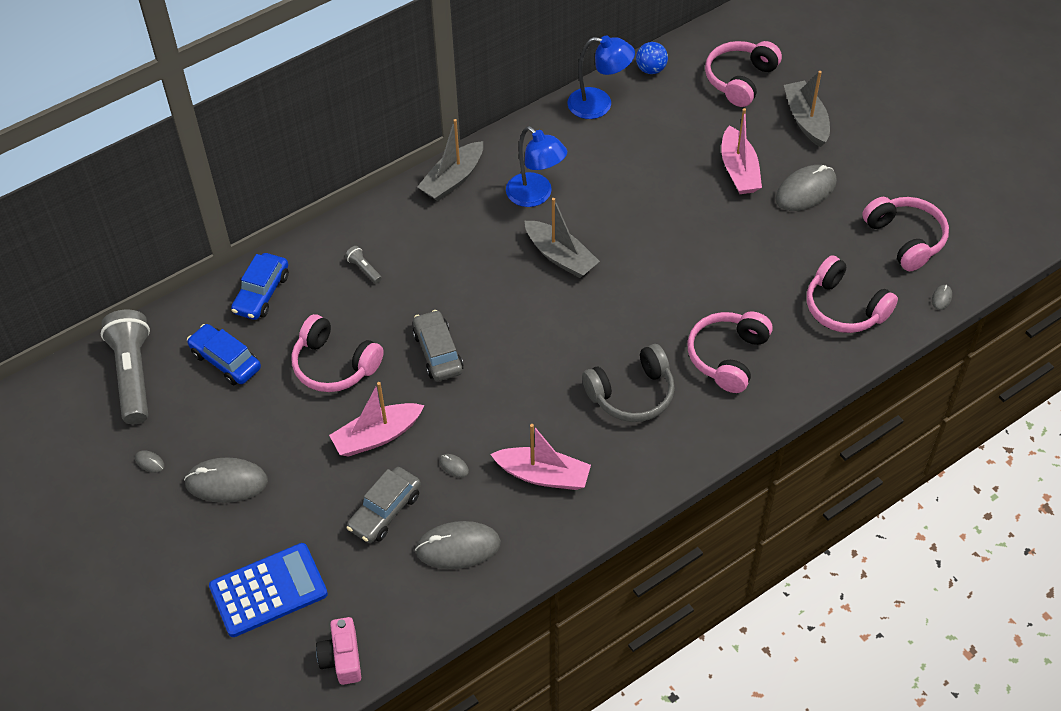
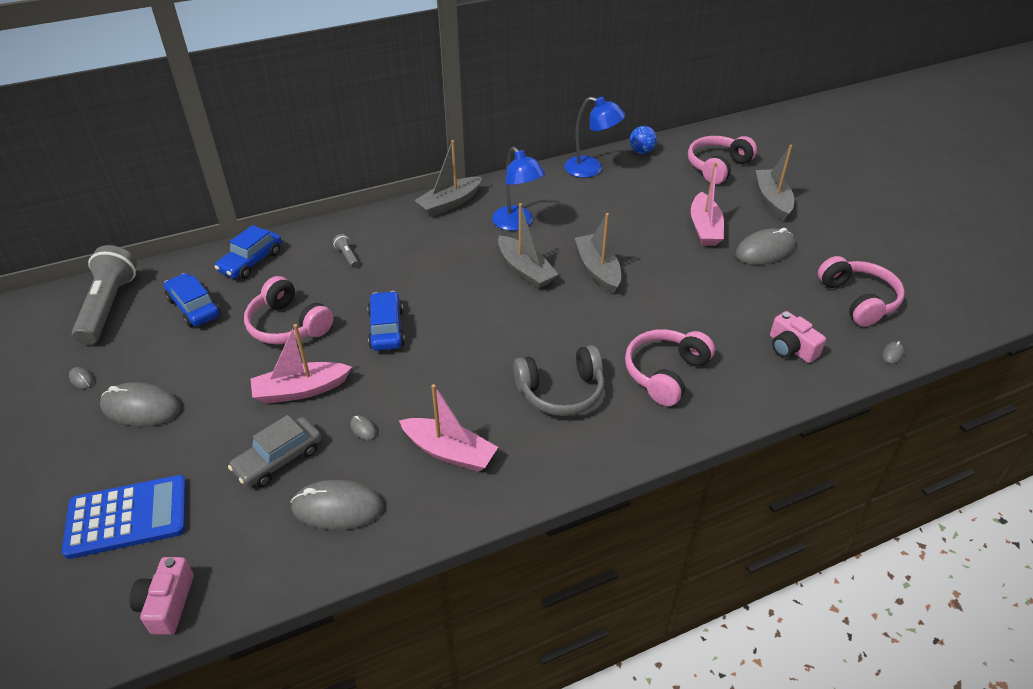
camera: 10 degrees right, 10 degrees down
grey car [412,310,463,381] -> blue car [368,291,405,351]
pink headphones [807,255,898,333] -> pink camera [770,311,826,363]
none -> grey boat [575,213,621,294]

